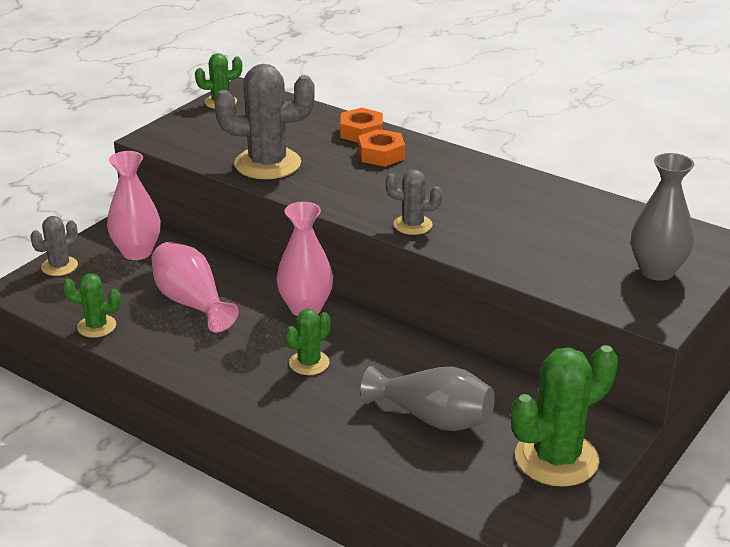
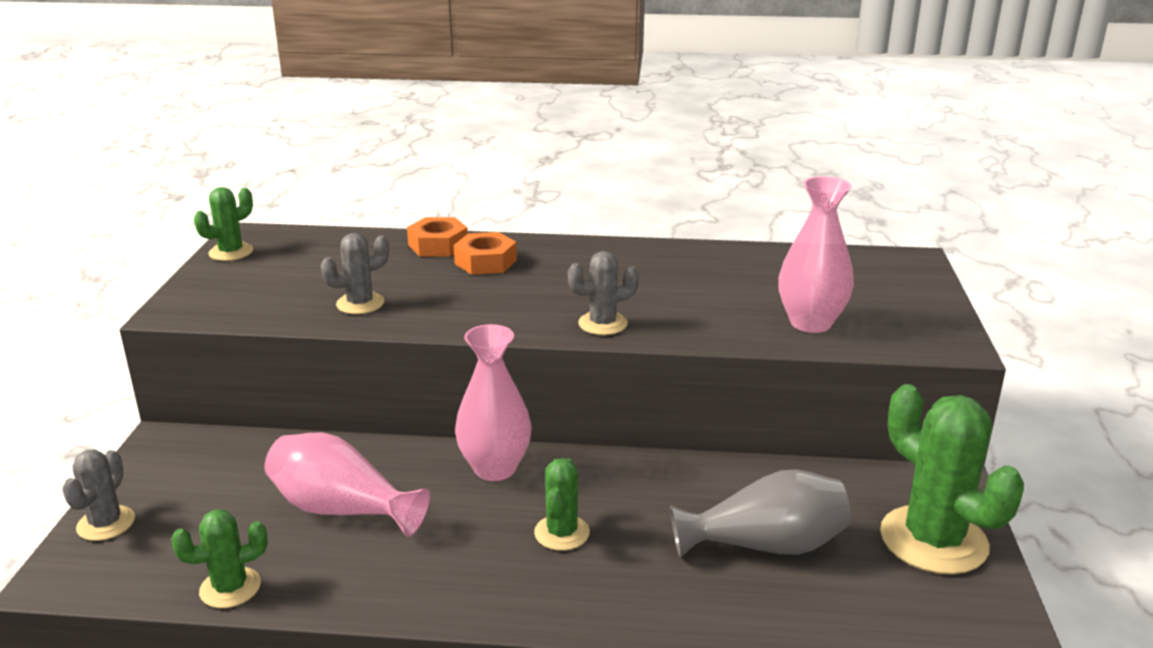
camera: 30 degrees left, 5 degrees down
pink vase [107,151,161,260] -> pink vase moved to [778,176,854,333]
grey cactus [214,64,315,179] -> grey cactus [321,233,389,314], size x0.54
green cactus [511,345,618,487] -> green cactus turned 60 degrees counterclockwise [880,384,1024,575]
grey vase [631,153,694,281] -> none

